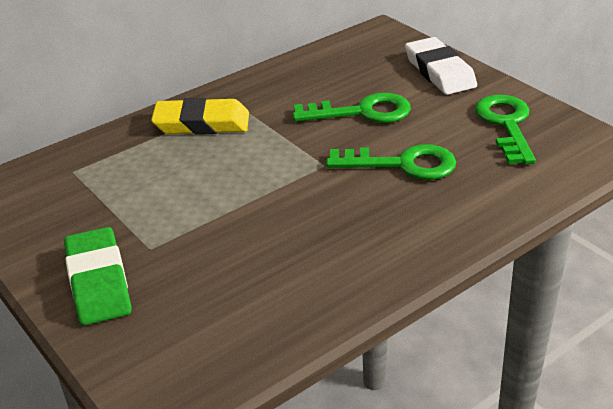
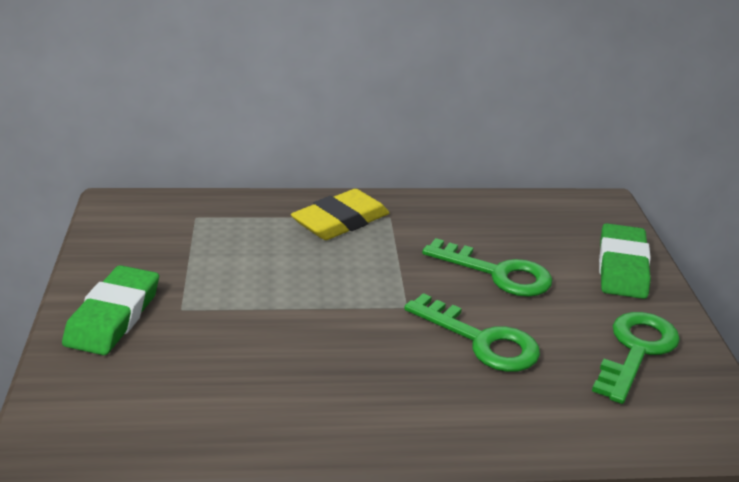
camera: 30 degrees right, 5 degrees down
yellow eraser [151,98,249,135] -> yellow eraser turned 75 degrees counterclockwise [291,189,389,240]
white eraser [405,37,477,95] -> green eraser [599,223,651,299]

